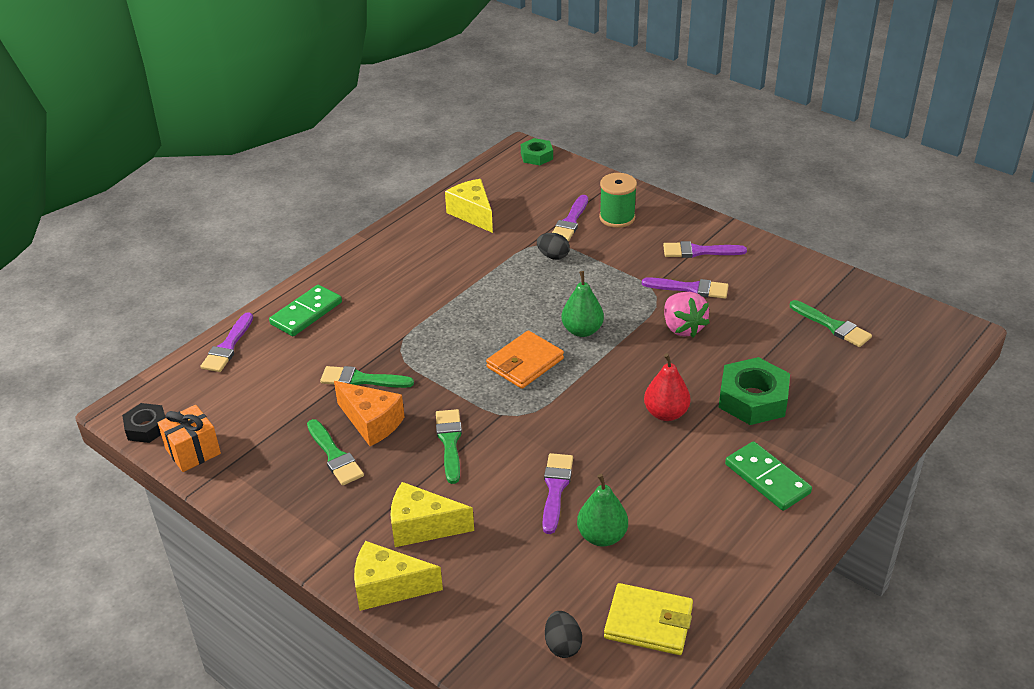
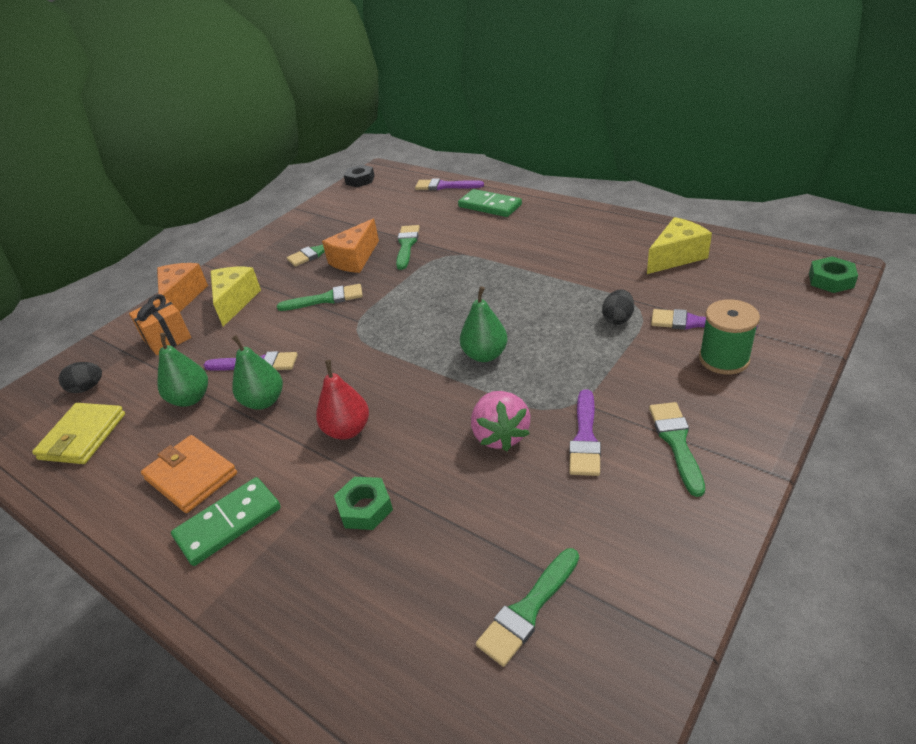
camera: 90 degrees right, 0 degrees up
orange gift [158,405,221,472] -> orange gift moved to [129,294,191,355]
yellow cheese [354,541,443,611] -> orange cheese [157,263,208,312]
orange wallet [486,330,564,389] -> orange wallet moved to [141,435,237,513]
purple brush [663,241,747,258] -> green brush [649,402,705,497]
pink strawberry [664,292,710,337] -> pink strawberry turned 75 degrees counterclockwise [471,391,530,451]
green nut [719,357,790,425] -> green nut [334,477,393,530], size x0.60
none -> green pear [232,335,283,410]

